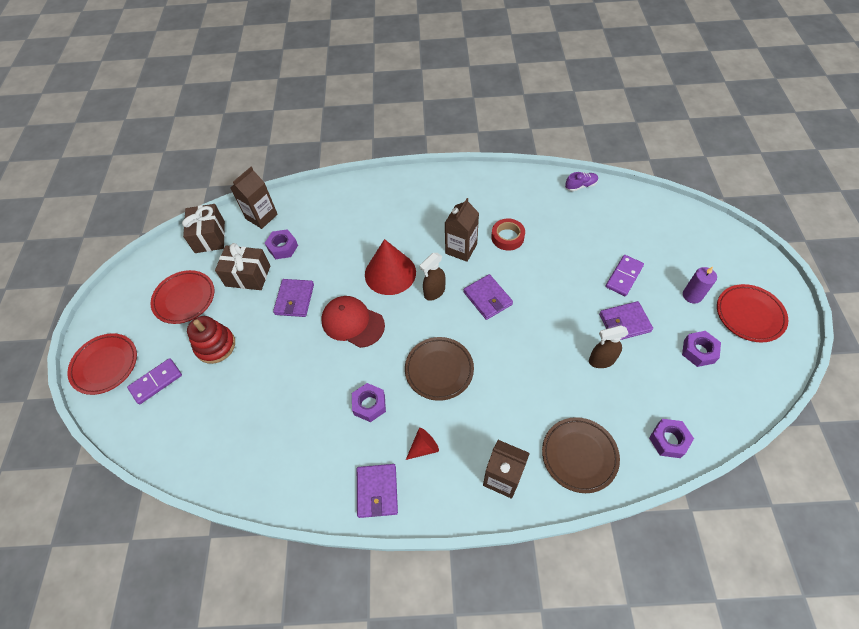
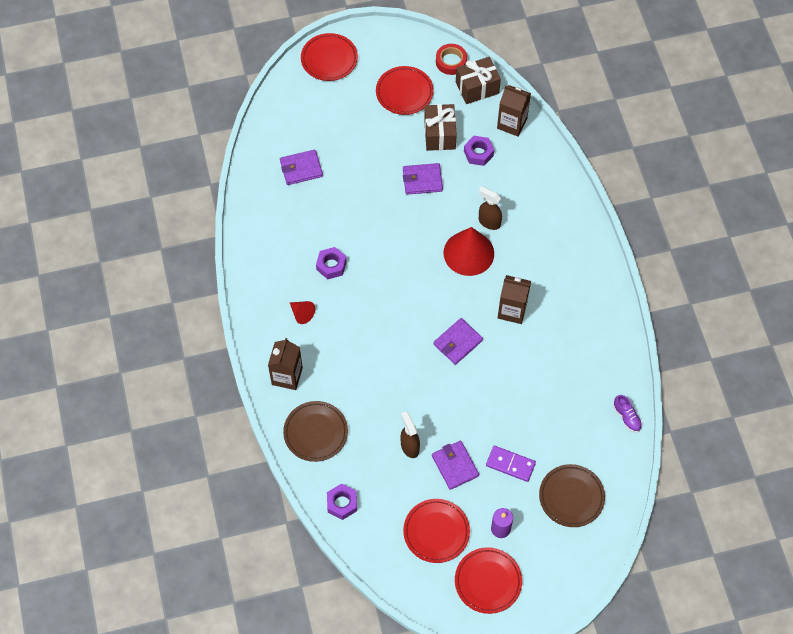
camera: 75 degrees right, 5 degrees up
purple domino [127,358,182,404] -> none
red stacking toy [187,316,235,364] -> none
red cap [321,296,385,348] -> none
purple wallet [357,464,398,518] -> purple wallet moved to [280,150,323,185]
brown plate [405,337,474,401] -> brown plate moved to [539,464,605,527]
brown spray bottle [419,253,446,301] -> brown spray bottle moved to [478,186,502,230]
red tape [491,219,525,251] -> red tape moved to [436,44,467,75]
purple nut [682,331,721,367] -> red plate [403,499,470,563]

